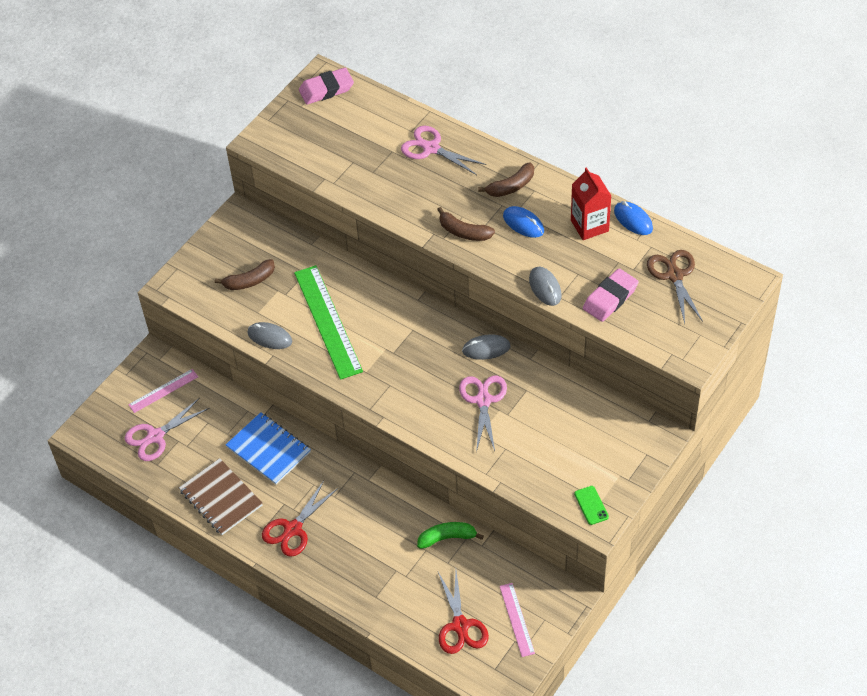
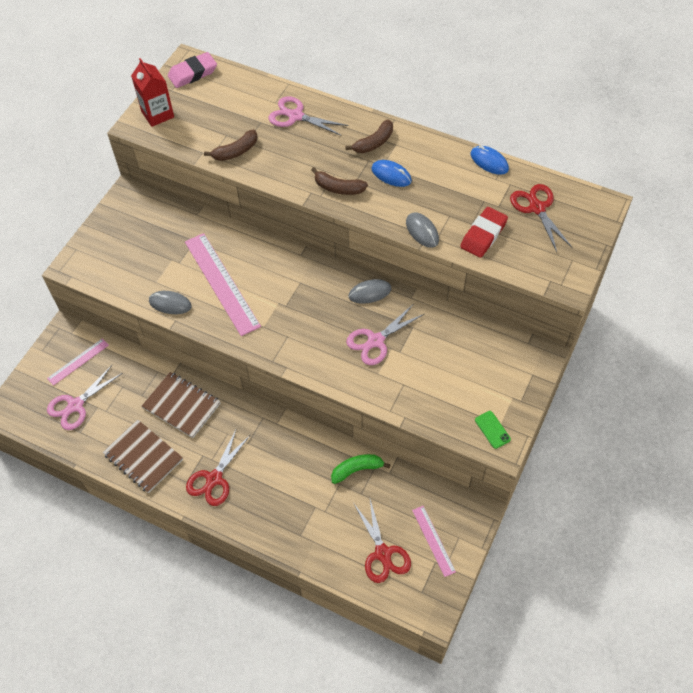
camera: 10 degrees left, 5 degrees up
brown banana [215,259,275,290] -> brown banana moved to [204,130,257,161]
blue notebook [225,412,311,485] -> brown notebook [142,372,221,438]
green ruler [294,265,363,380] -> pink ruler [185,233,261,336]
pink scissors [459,375,507,452] -> pink scissors turned 120 degrees counterclockwise [346,305,424,365]
red carton [571,167,611,240] -> red carton moved to [131,58,174,127]
pink eraser [583,268,639,322] -> red eraser [460,207,508,258]
brown scissors [647,250,703,324] -> red scissors [510,184,573,252]

